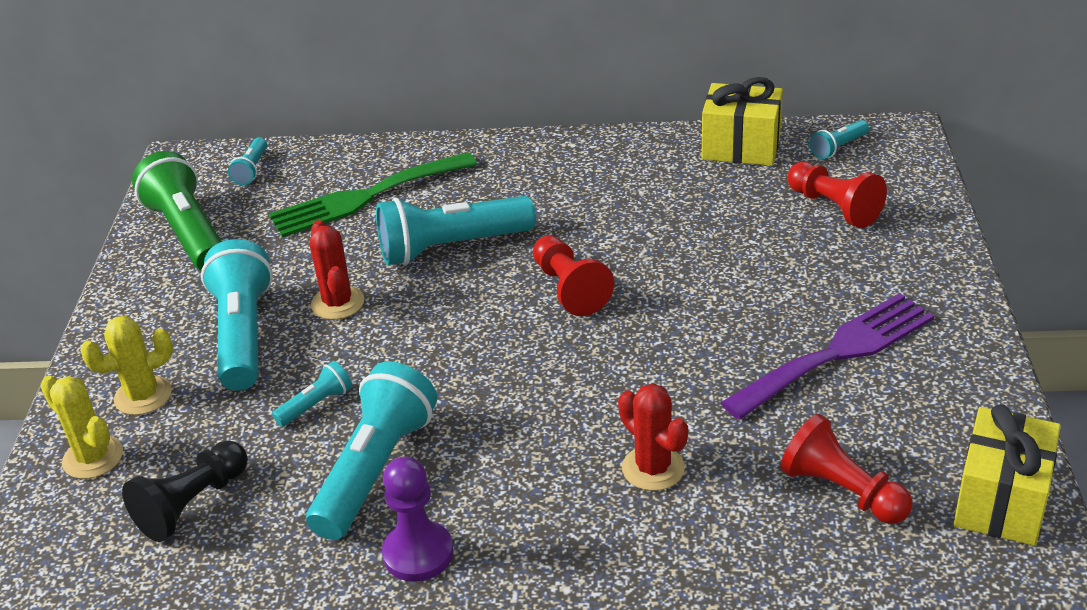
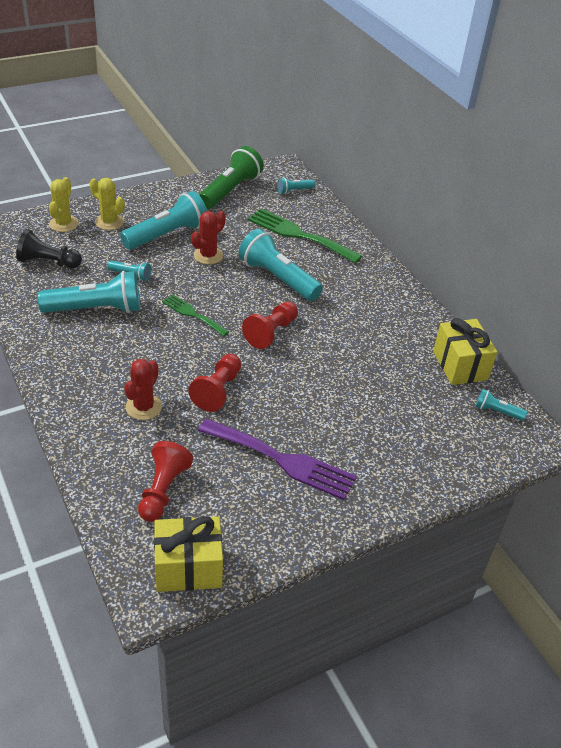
camera: 55 degrees right, 5 degrees up
purple pawn [382,457,453,582] -> none
red pawn [787,162,887,228] -> red pawn moved to [188,354,241,412]
none -> green fork [162,294,229,336]

